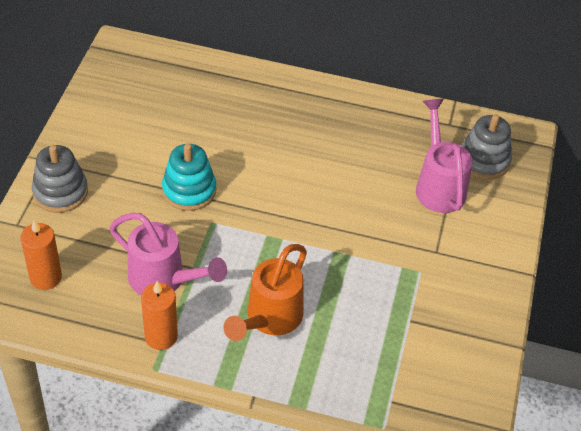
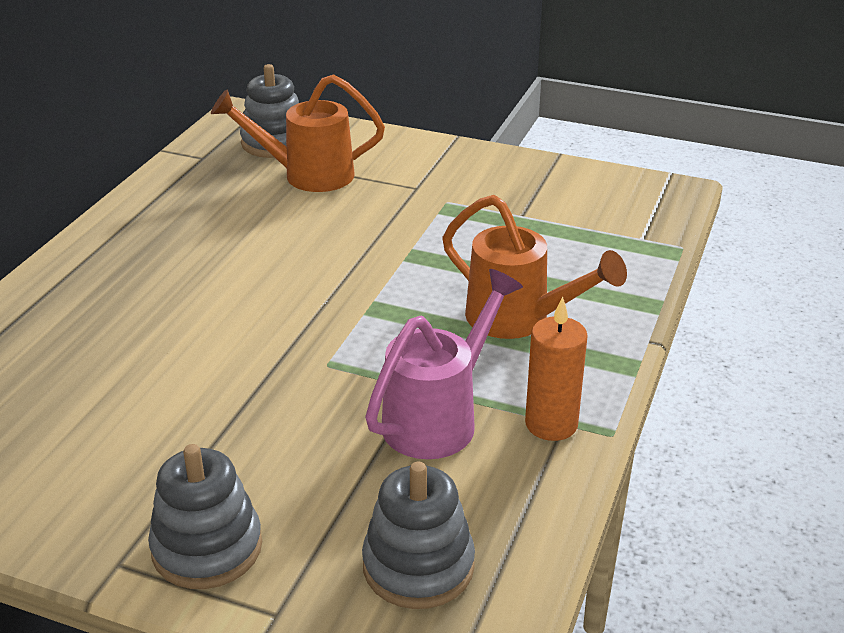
camera: 80 degrees left, 15 degrees down
orange candle [21,220,62,290] -> grey stacking toy [362,462,475,609]
turquoise stacking toy [162,144,216,211] -> none
pink watering can [416,99,473,213] -> orange watering can [211,74,385,192]

